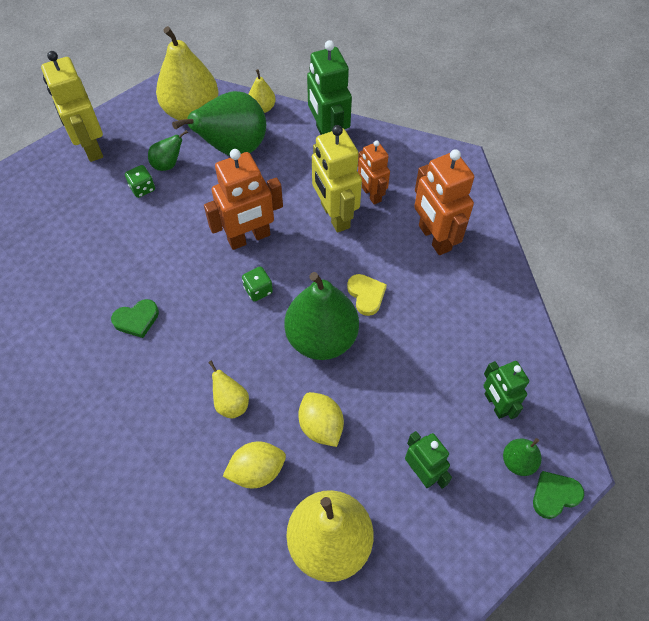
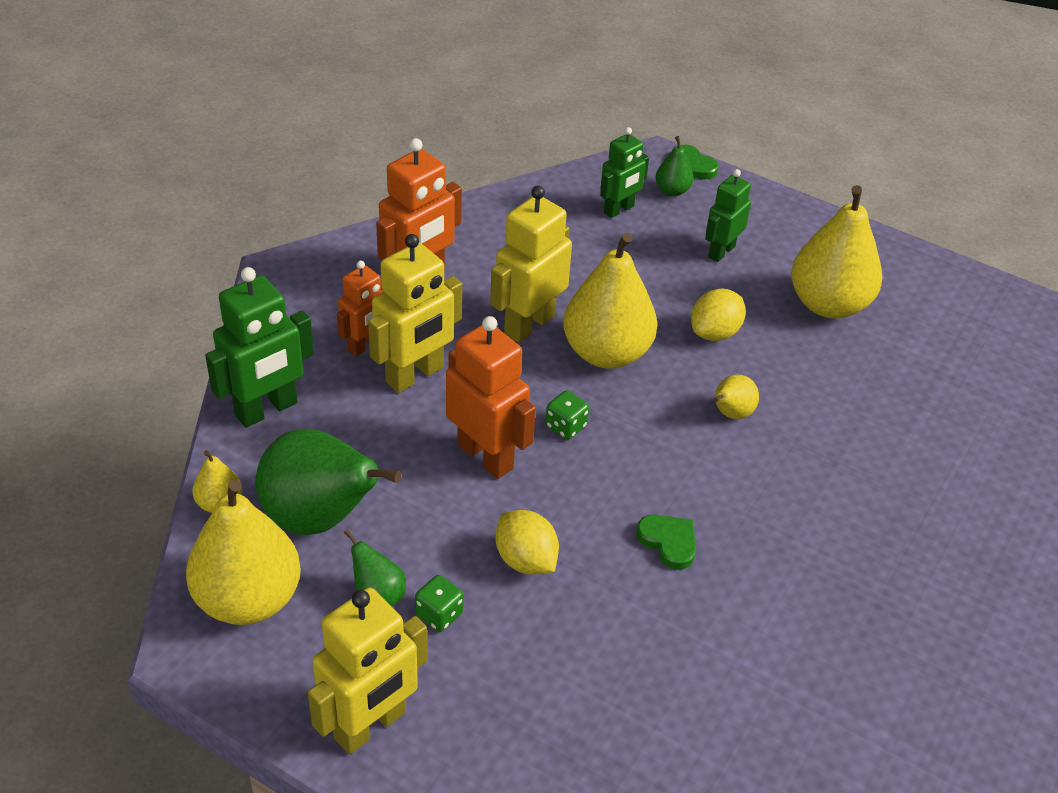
camera: 110 degrees left, 15 degrees down
yellow lemon [223,442,286,488] -> yellow lemon moved to [496,510,559,575]
green pear [285,272,359,360] -> yellow pear [563,233,657,369]
yellow heart [347,274,387,316] -> yellow robot [490,185,572,343]

